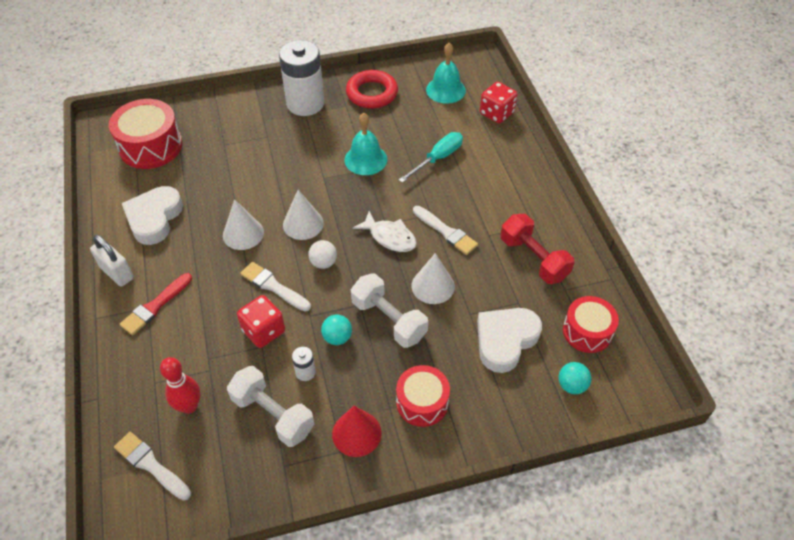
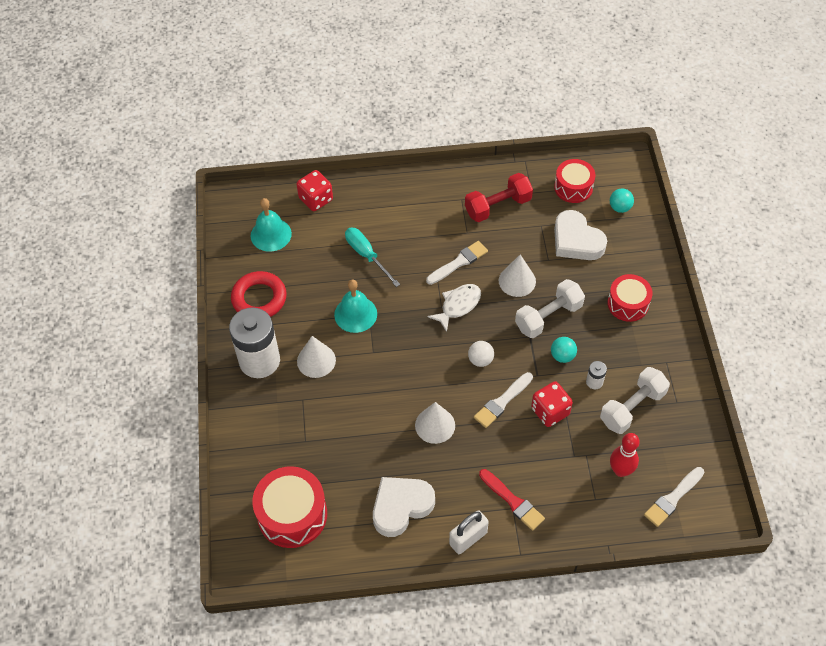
camera: 80 degrees left, 5 degrees up
white heart [122,186,183,245] -> white heart turned 120 degrees clockwise [373,477,435,537]
white cone [283,190,324,240] -> white cone moved to [297,336,336,378]
red cone [332,406,382,457] -> none

